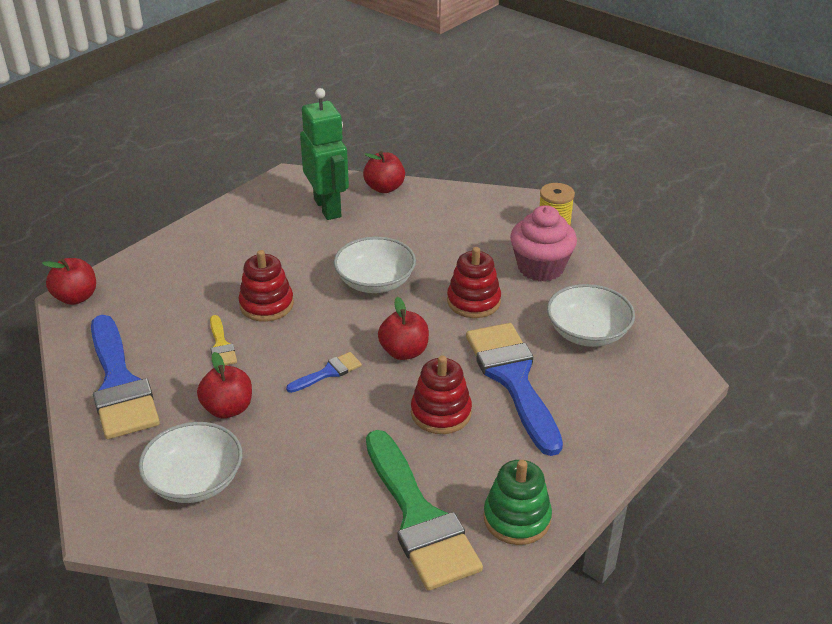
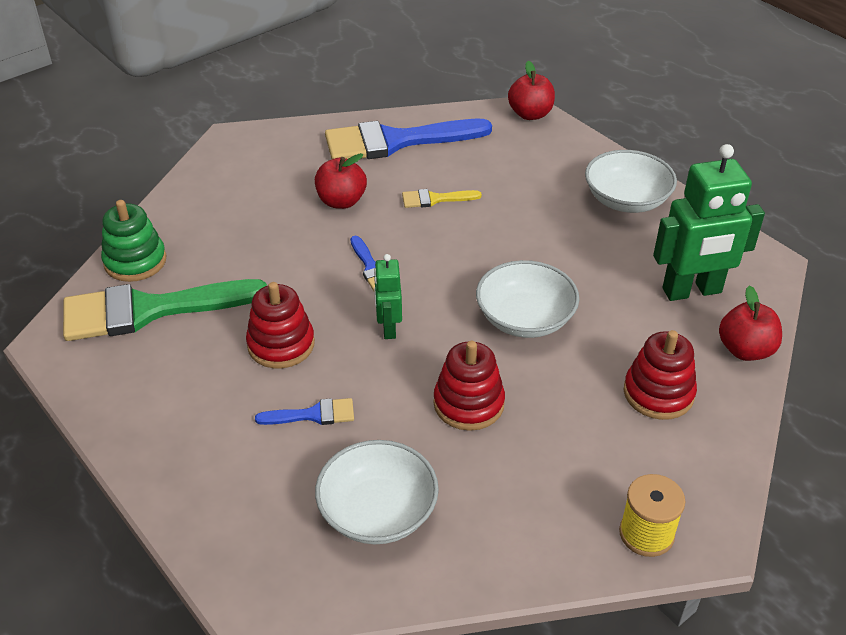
camera: 100 degrees right, 5 degrees up
white bowl [139,422,242,503] -> white bowl moved to [585,150,677,213]
red stacking toy [238,250,294,322] -> red stacking toy moved to [624,330,697,420]
red apple [378,297,429,360] -> green robot [374,254,402,339]
blue brush [466,323,563,456] -> blue brush [255,398,354,425], size x0.44
green stacking toy [483,460,552,545] -> green stacking toy moved to [101,200,166,282]
pink cupcake [510,205,577,282] -> none

